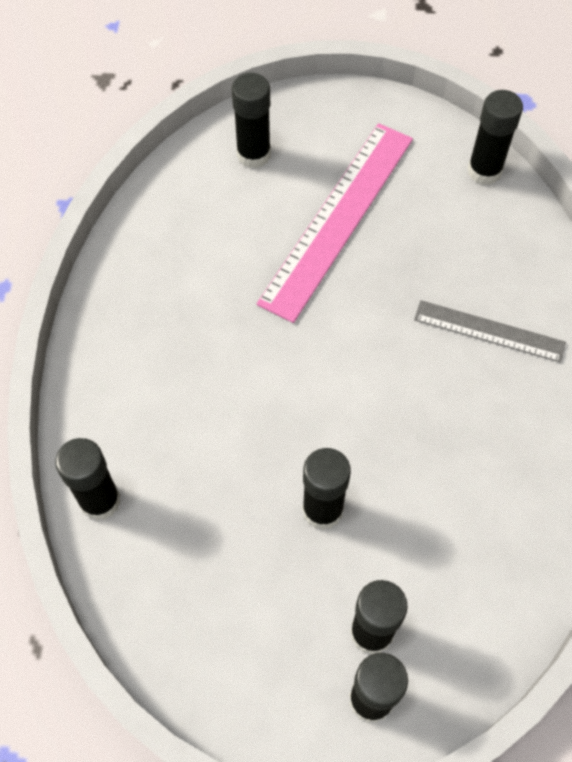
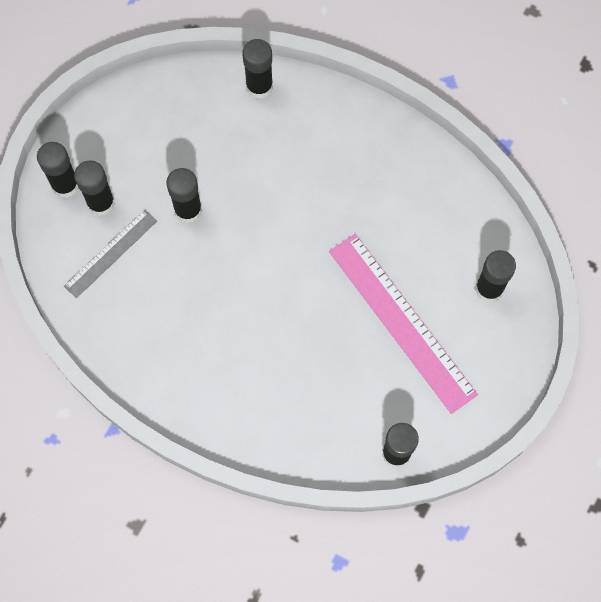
camera: 115 degrees right, 10 degrees up
grey ruler [414,300,566,363] -> grey ruler moved to [64,209,157,298]

